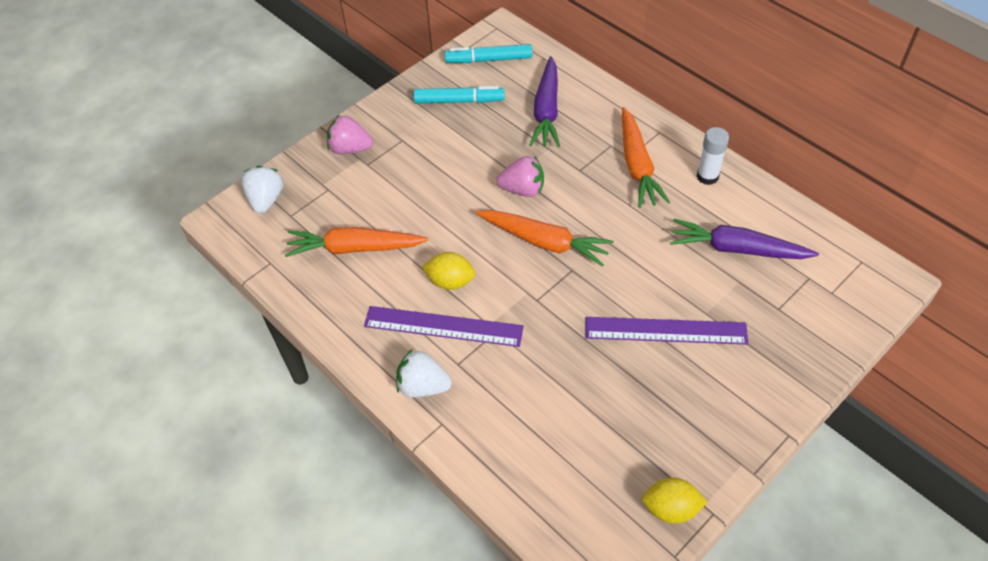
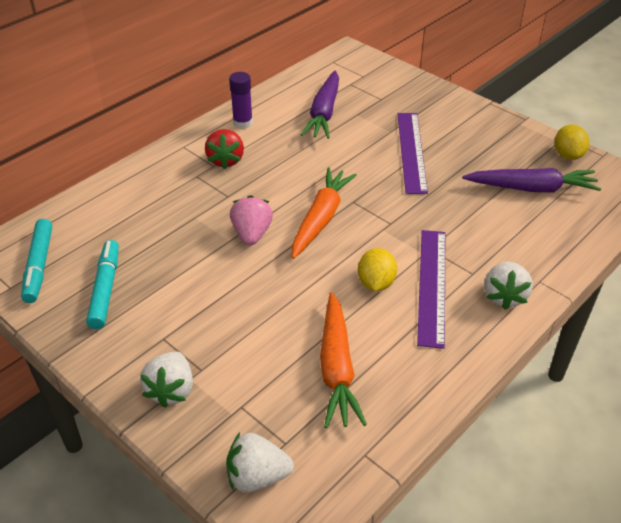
camera: 95 degrees left, 10 degrees down
pink strawberry [327,115,373,155] -> white strawberry [140,351,193,408]
purple carrot [529,56,560,147] -> purple carrot moved to [462,168,601,192]
orange carrot [622,107,670,208] -> red strawberry [205,129,244,169]
white glue stick [696,127,729,185] -> purple glue stick [229,72,253,129]

